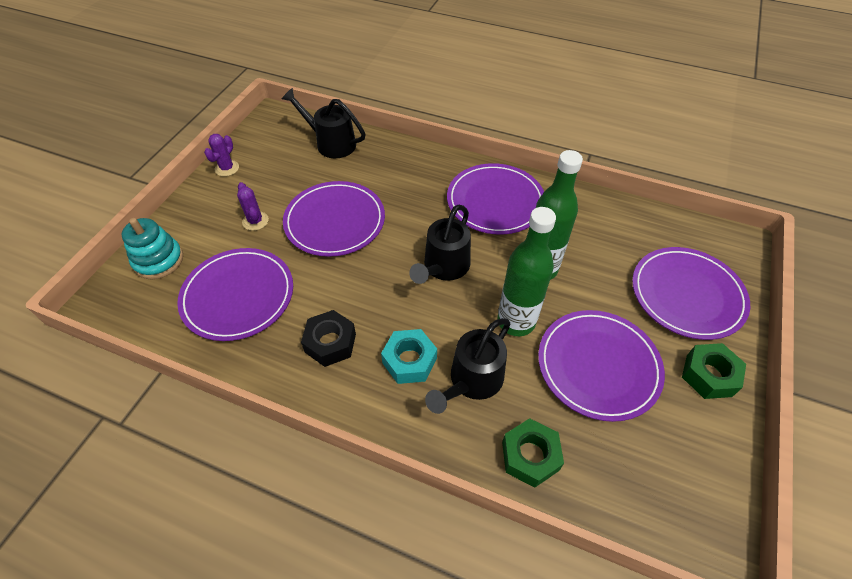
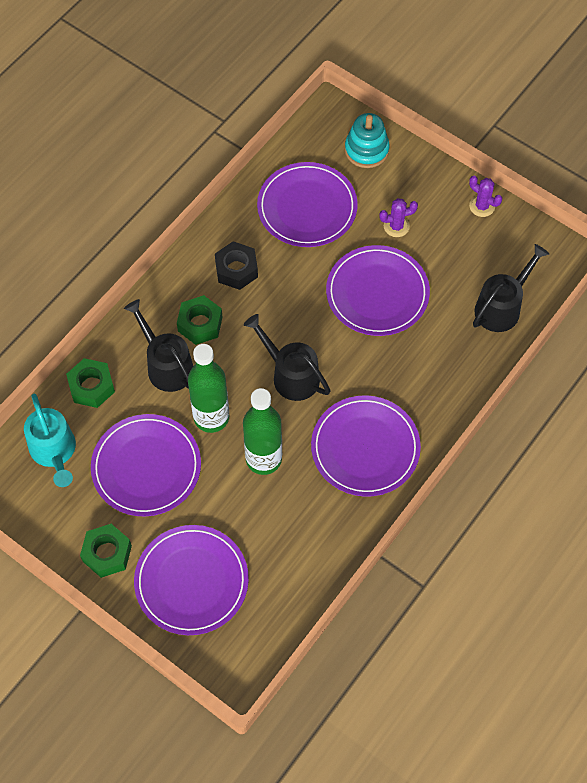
camera: 105 degrees right, 10 degrees up
turquoise nut [381,329,437,384] -> green nut [177,295,222,345]
none -> turquoise watering can [24,394,76,487]

